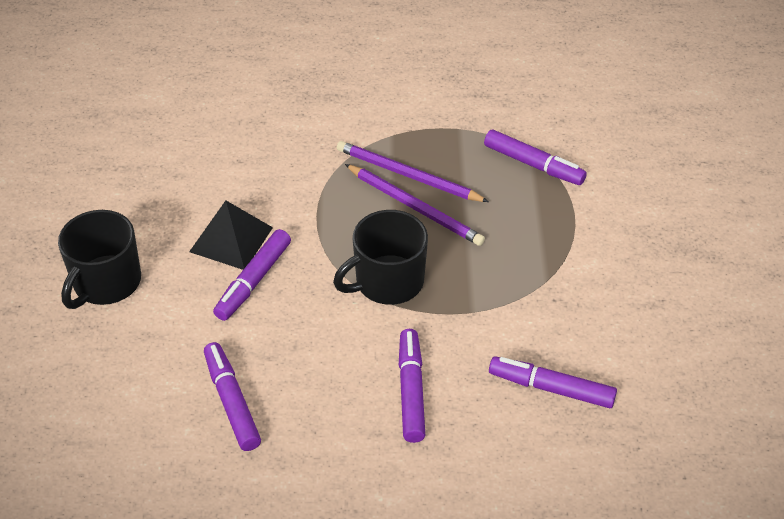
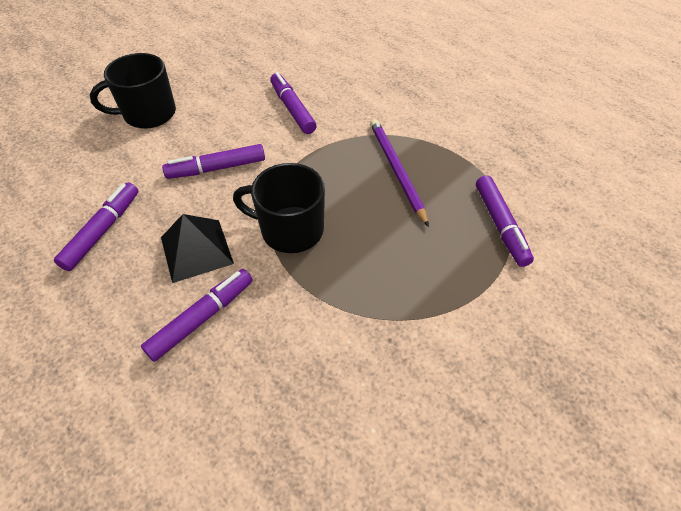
camera: 45 degrees right, 5 degrees up
black pyramid [189,201,273,270] -> black pyramid moved to [161,214,234,283]
purple pencil [345,164,485,246] -> none
purple marker [489,356,617,408] -> purple marker moved to [270,72,317,134]

